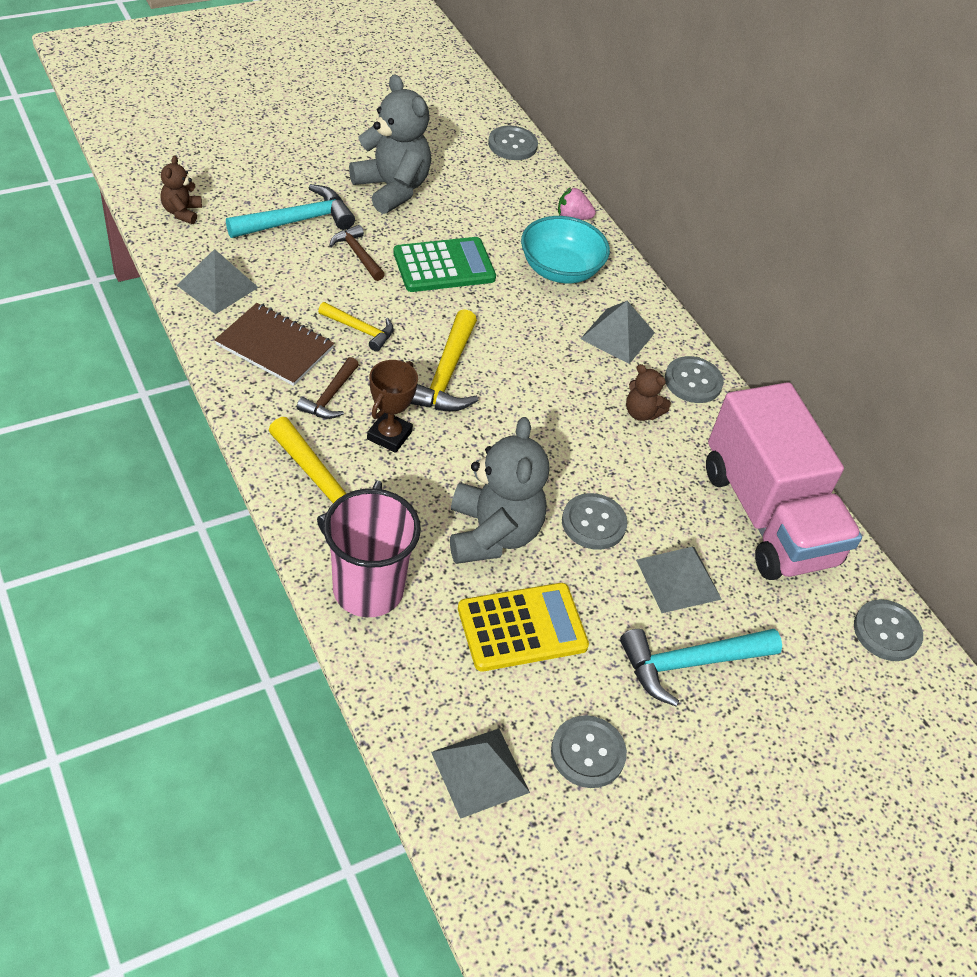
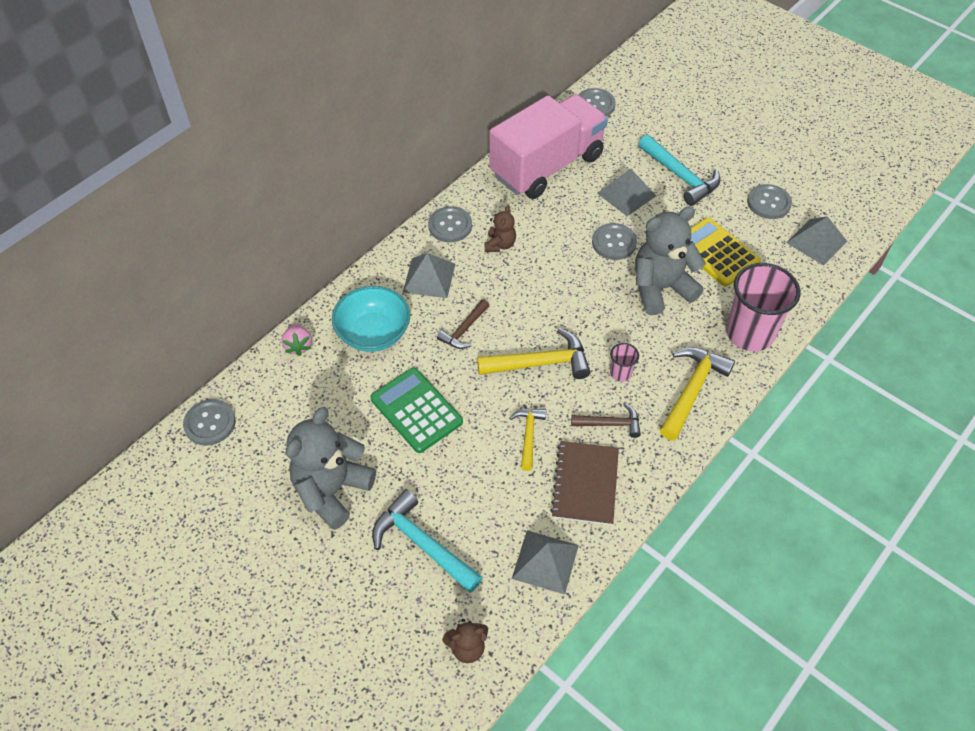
camera: 105 degrees left, 5 degrees up
brown hammer [329,225,385,281] -> brown hammer moved to [437,299,490,349]
brown trophy [367,360,418,453] -> pink cup [610,343,639,382]

